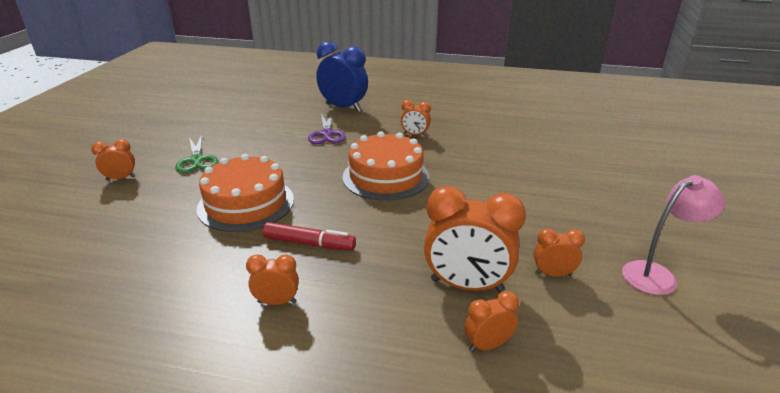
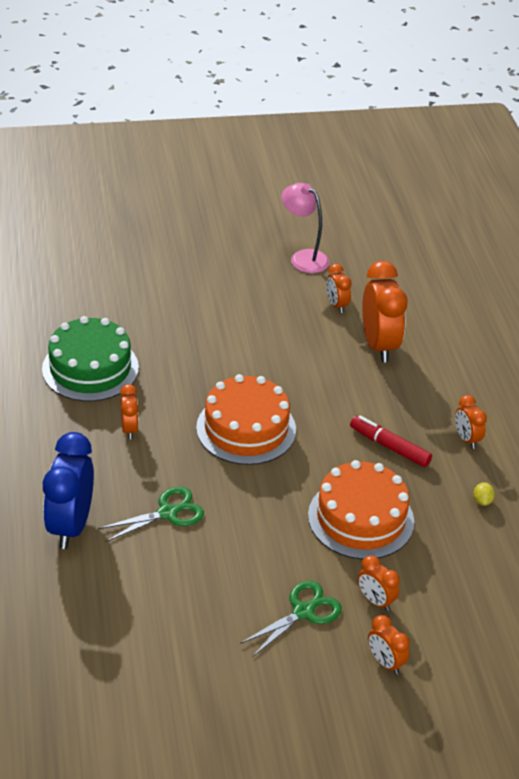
camera: 115 degrees left, 10 degrees up
red marker [263,222,356,250] -> red marker turned 45 degrees counterclockwise [350,416,432,467]
purple scissors [308,112,346,144] -> green scissors [98,487,204,542]
orange clock [464,291,519,352] -> orange clock moved to [358,555,400,611]
none -> green cake [42,316,139,402]
none -> yellow lemon [474,482,495,506]

